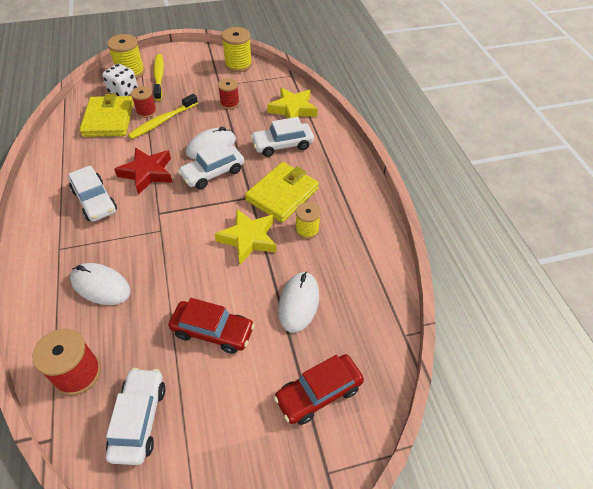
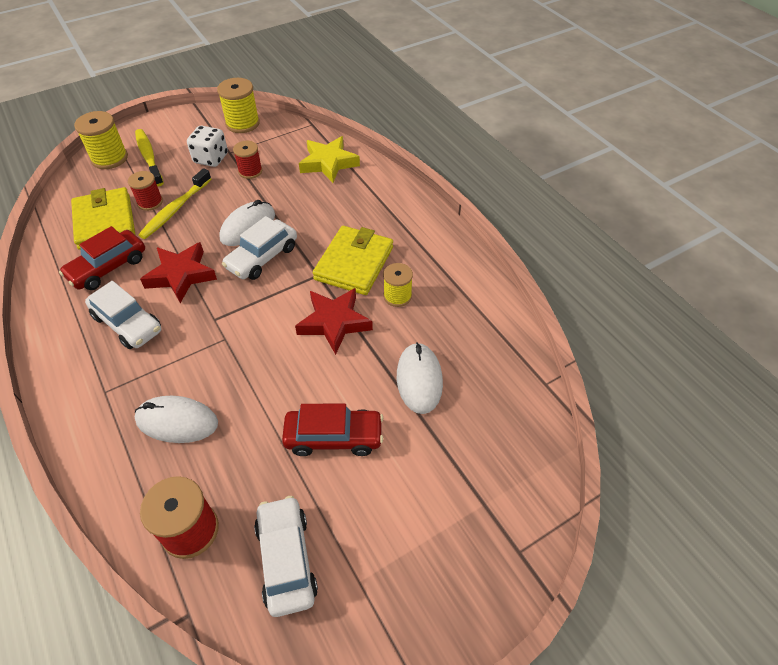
camera: 15 degrees left, 0 degrees up
white dice [102,64,138,96] -> white dice moved to [187,126,228,167]
yellow star [215,209,277,264] -> red star [295,288,373,355]
white car [251,117,314,157] -> none
red car [274,354,364,425] -> red car moved to [59,226,145,290]

